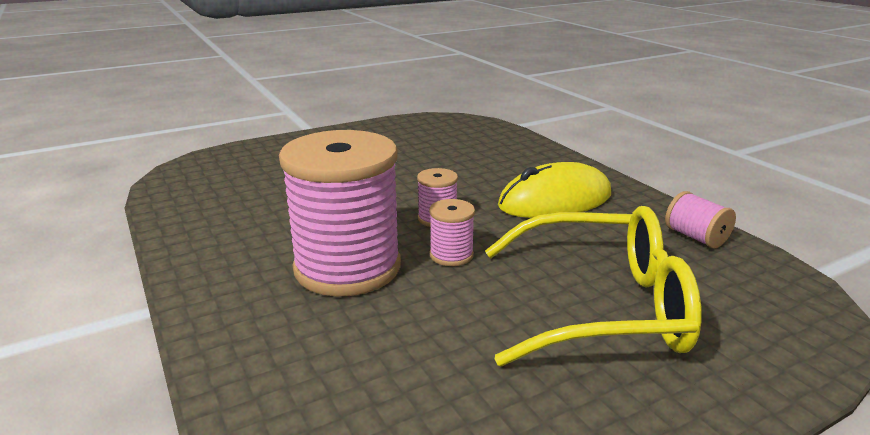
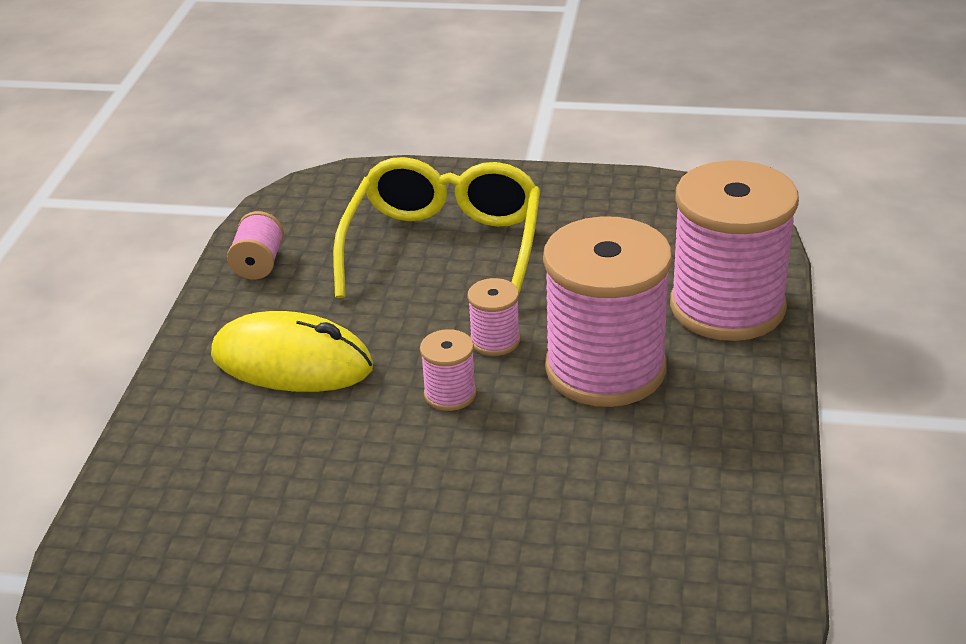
camera: 140 degrees left, 10 degrees up
yellow glasses [485,206,702,367] -> yellow glasses turned 60 degrees clockwise [333,157,540,298]
none -> pink spool [670,161,799,341]

